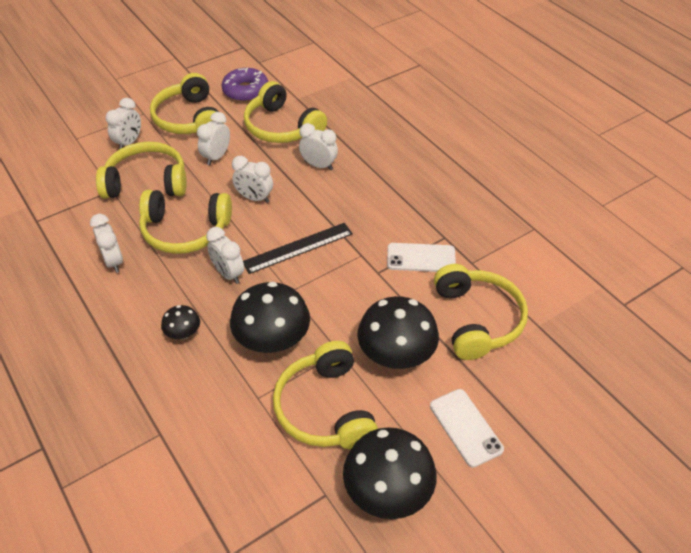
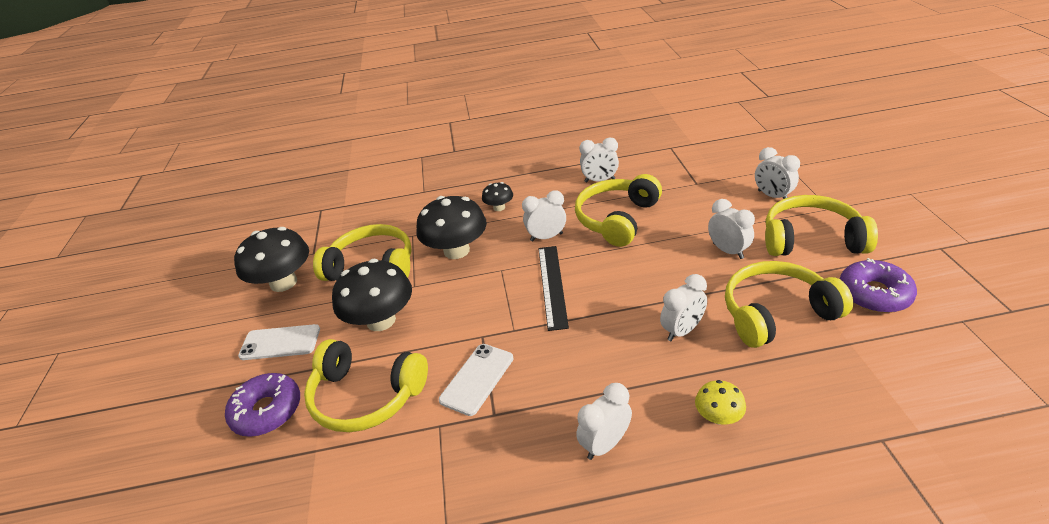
camera: 120 degrees right, 10 degrees down
yellow headphones [96,142,186,198] -> none
white clock [232,156,273,203] -> white clock moved to [576,383,632,460]
none -> purple donut [225,373,300,437]
none -> yellow mushroom [695,380,746,425]

